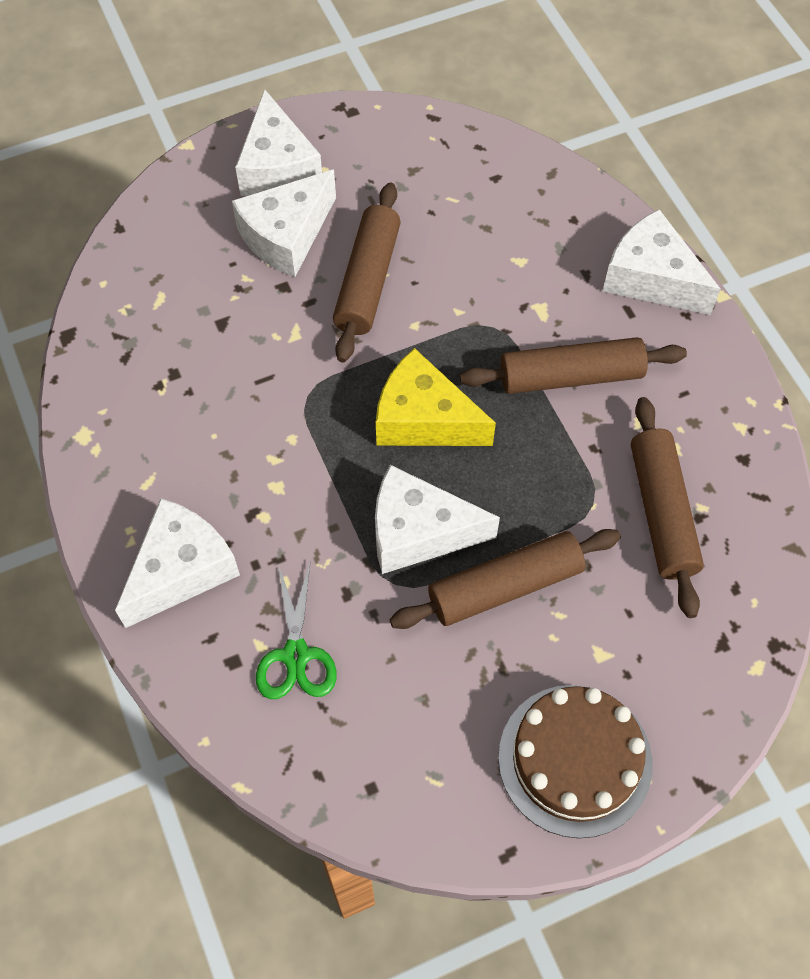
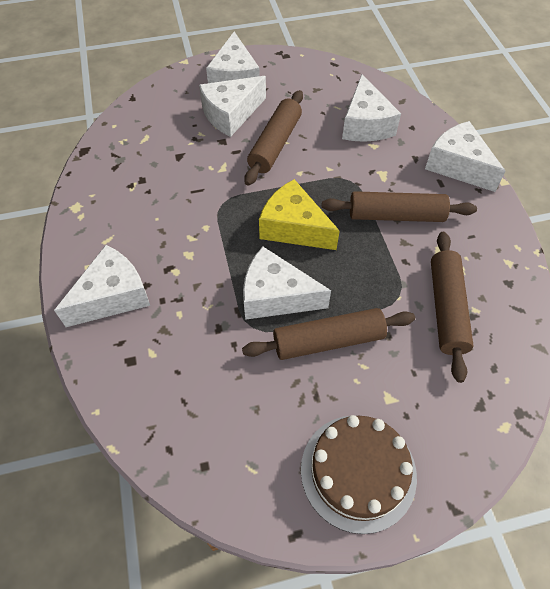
camera: 10 degrees right, 5 degrees down
green scissors [256,560,337,699] -> none
none -> white cheese [342,74,401,142]

